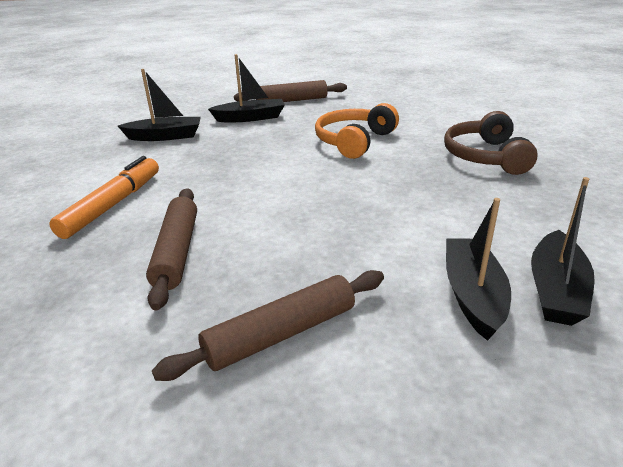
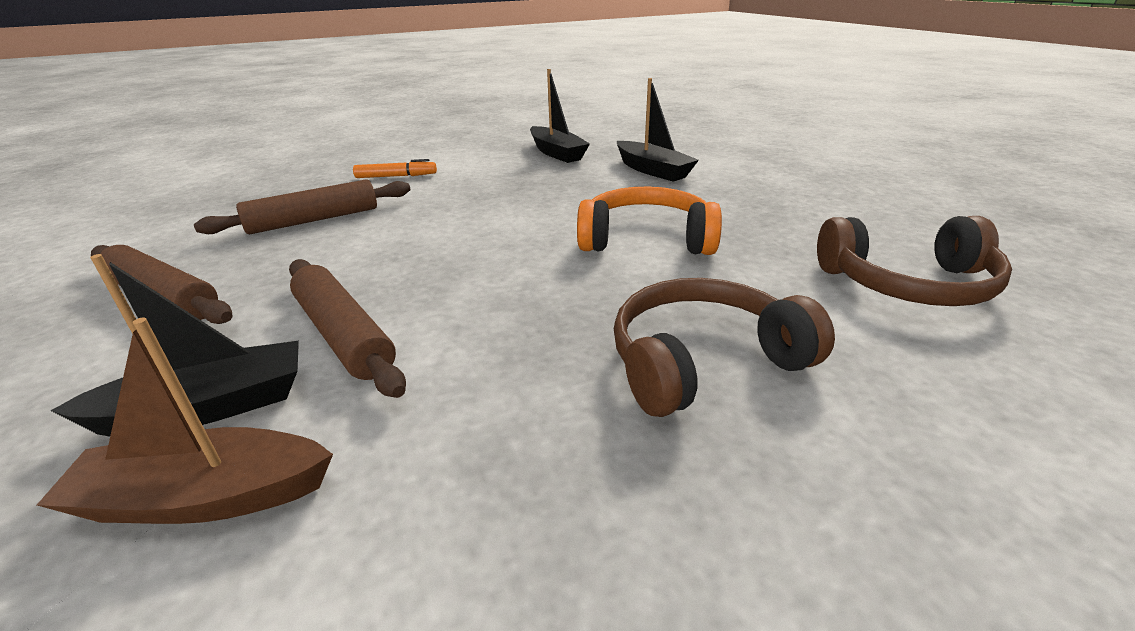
camera: 65 degrees right, 0 degrees up
orange marker [49,156,159,239] -> orange marker [353,159,437,178], size x0.60
brown rolling pin [234,80,347,102] -> brown rolling pin moved to [289,259,406,398]
black boat [531,177,595,326] -> brown boat [37,318,333,524]
none -> brown headphones [817,216,1012,306]

